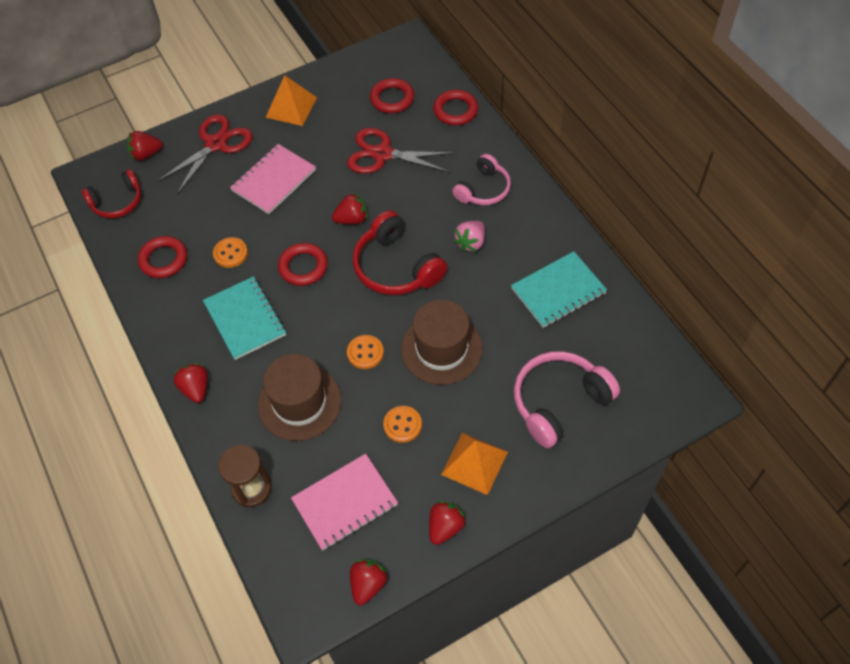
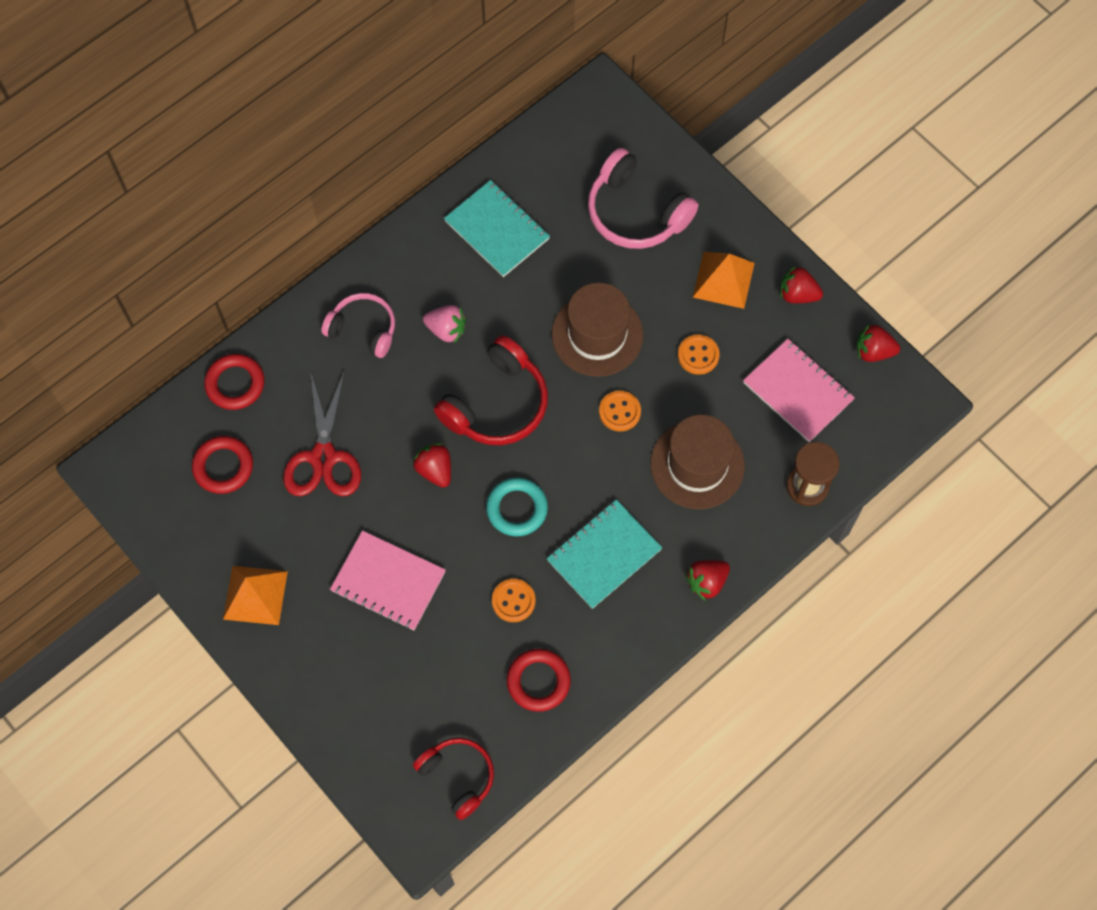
camera: 105 degrees left, 10 degrees up
red strawberry [127,131,163,160] -> none
red scissors [157,114,253,194] -> none
red ring [278,243,328,286] -> turquoise ring [486,478,548,536]

